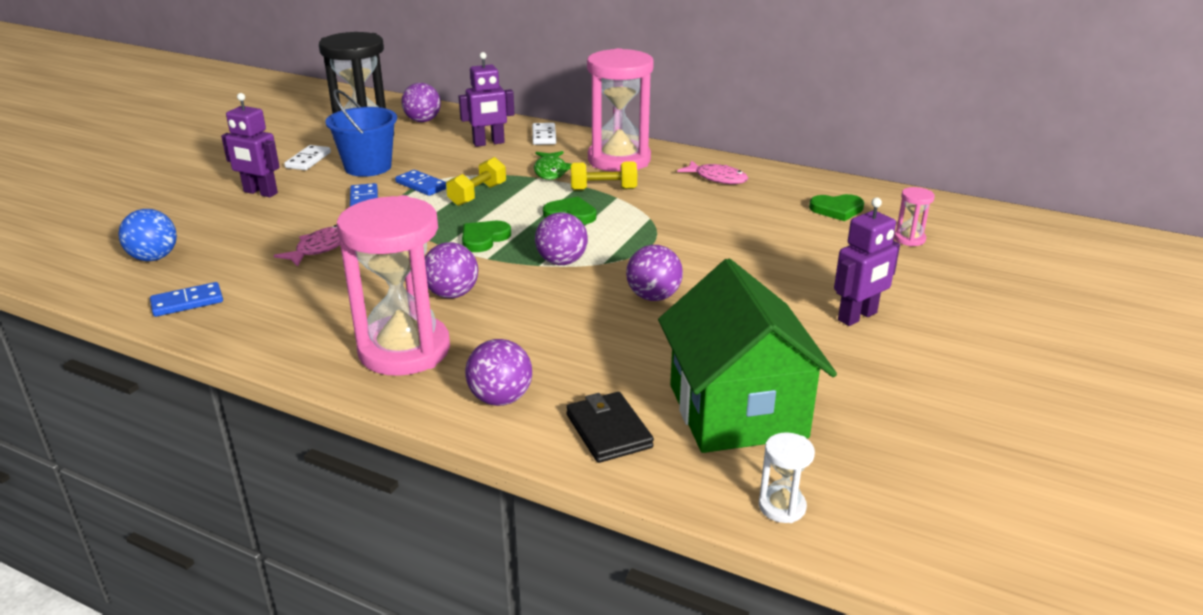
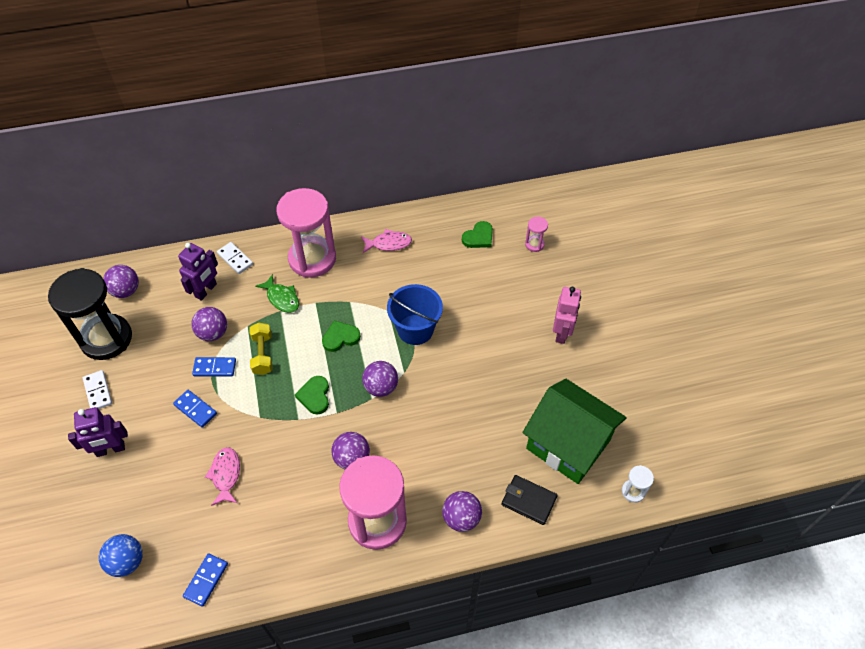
camera: 40 degrees left, 25 degrees up
blue bucket [325,89,397,177] -> blue bucket moved to [387,284,443,345]
yellow dumbbell [571,161,637,191] -> none
purple ball [626,245,683,301] -> purple ball moved to [191,307,227,341]
purple robot [834,198,900,326] -> pink robot [553,287,581,344]

